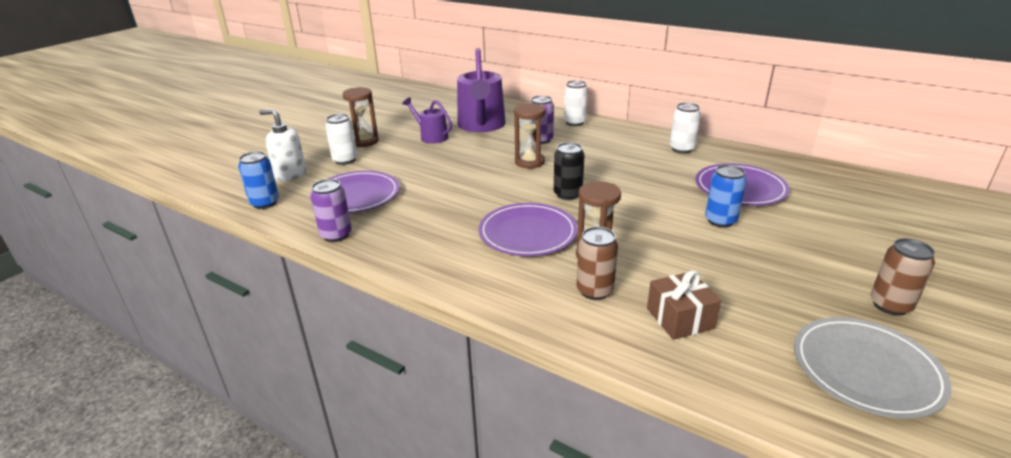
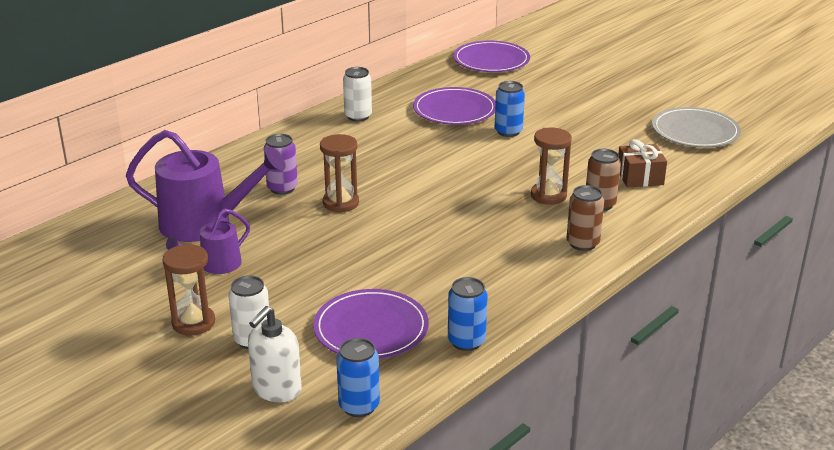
camera: 80 degrees left, 0 degrees up
purple can [310,179,352,242] -> blue can [448,277,488,351]
purple plate [479,203,578,256] -> purple plate moved to [453,41,530,72]
black can [554,142,585,200] -> none
white can [564,80,588,126] -> none
brown can [870,238,935,316] -> brown can moved to [567,185,604,251]

